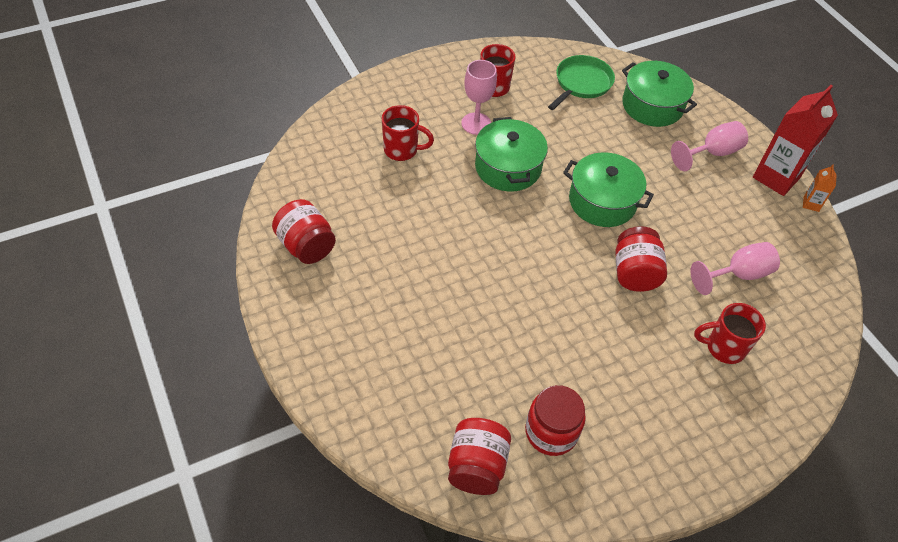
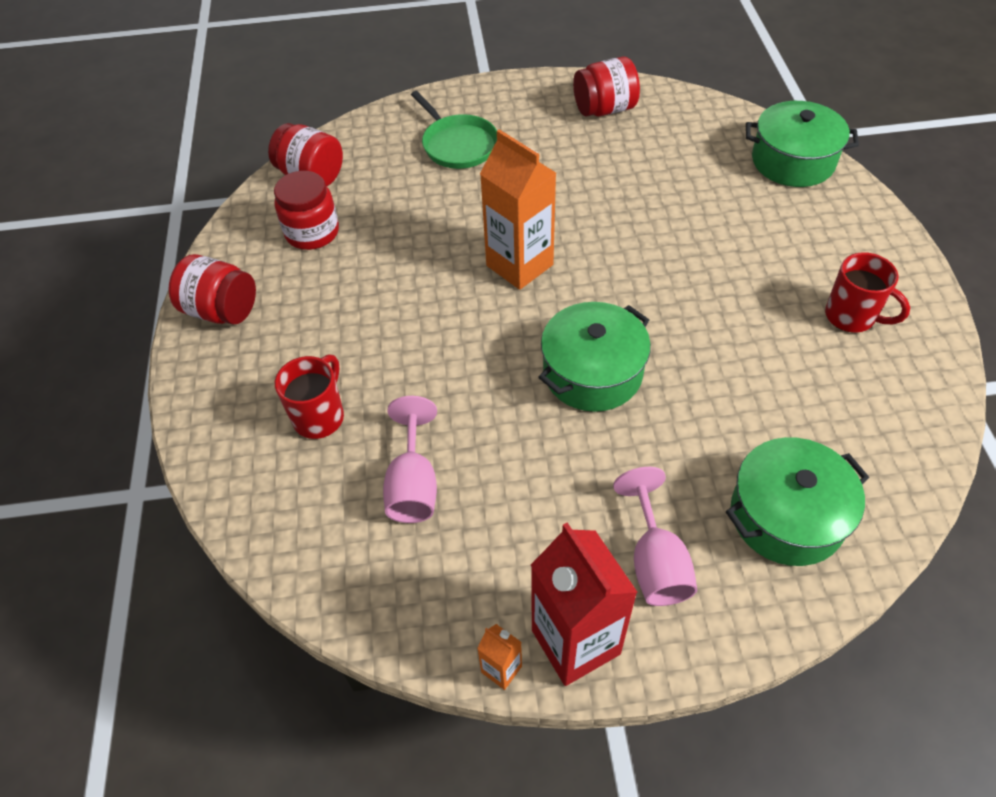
camera: 115 degrees right, 0 degrees up
red mug [382,105,434,161] -> none
pink goblet [461,60,497,135] -> none
green pot [475,117,548,191] -> green pot moved to [746,101,859,187]
green pan [548,55,615,110] -> green pan moved to [411,91,497,169]
red jar [615,226,667,292] -> red jar moved to [169,254,256,324]
none -> orange carton [480,129,556,290]

